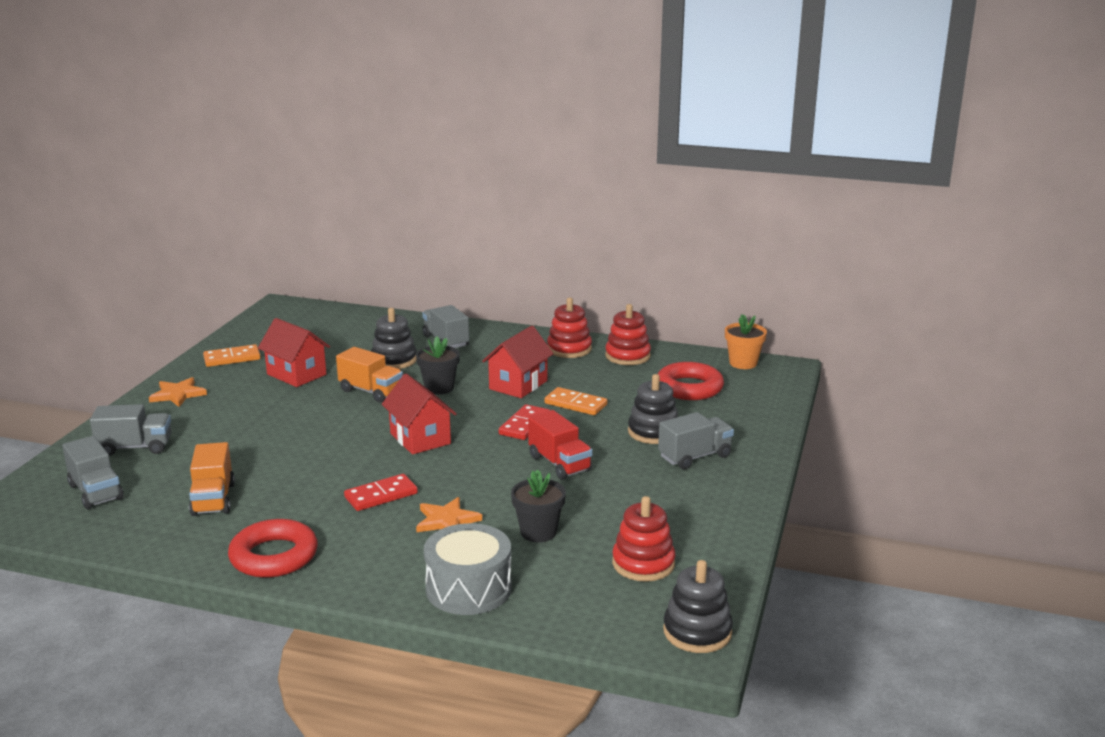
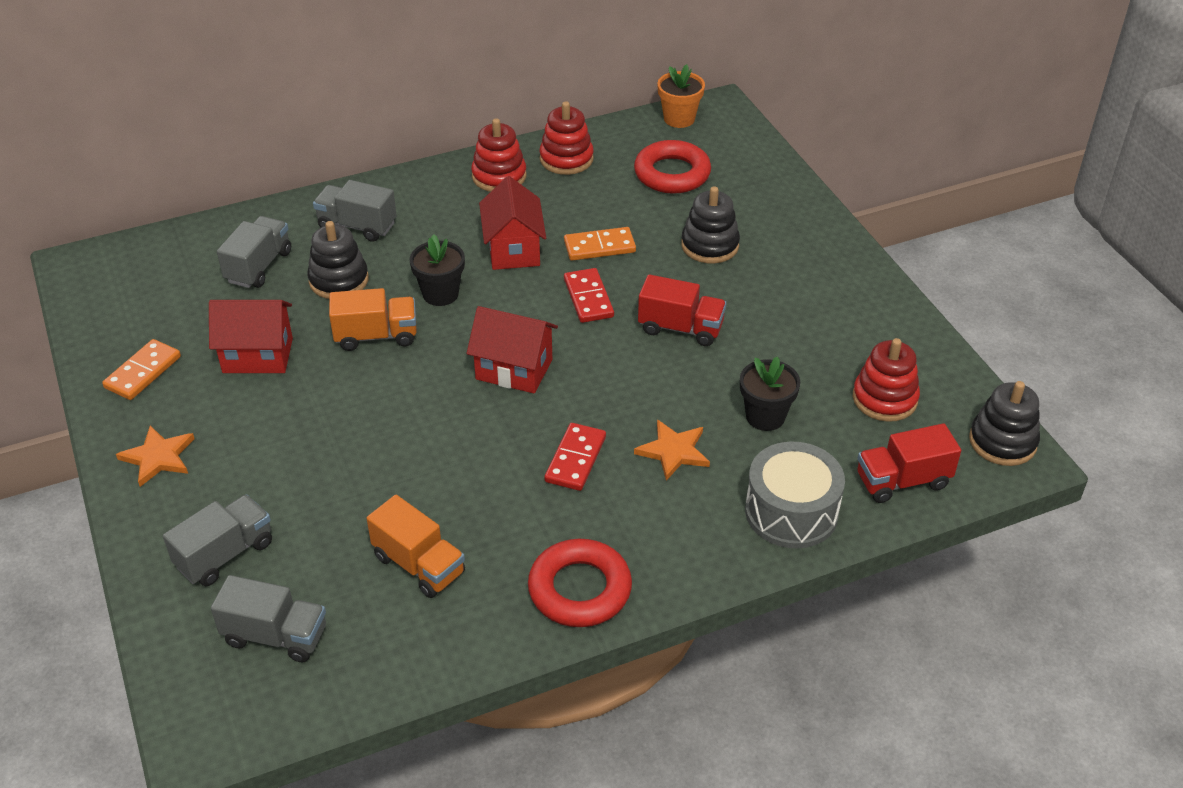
camera: 40 degrees left, 20 degrees up
grey truck [658,412,734,469] -> grey truck moved to [217,216,291,288]
none -> red truck [857,423,961,503]

